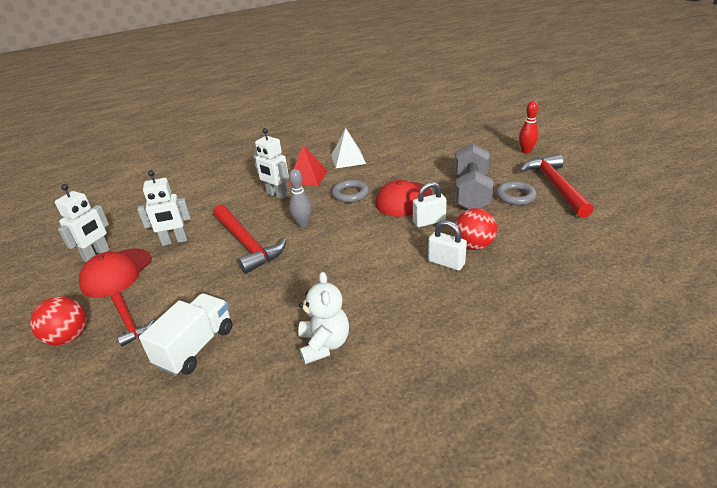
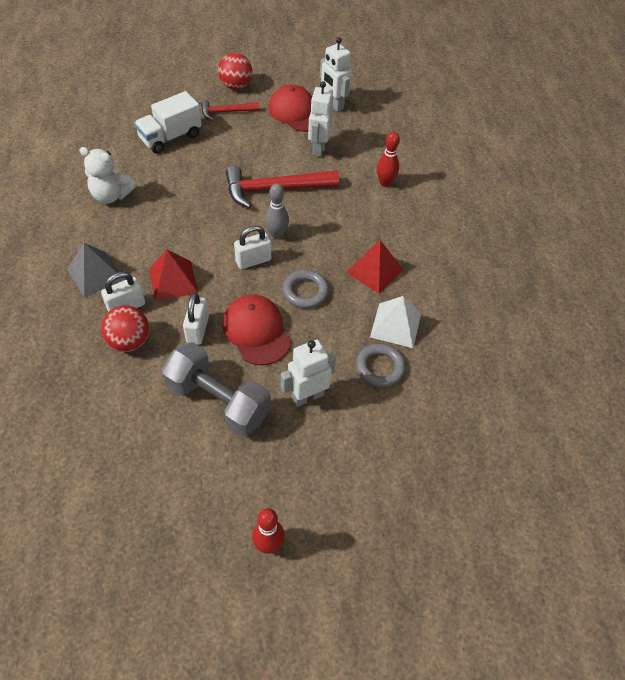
camera: 110 degrees right, 20 degrees up
white truck [139,293,233,376] -> white truck turned 90 degrees clockwise [134,91,202,153]
white robot [253,128,289,199] -> white robot moved to [281,340,336,407]
grey ring [496,181,537,205] -> grey ring moved to [356,343,406,387]
red hammer [519,154,594,218] -> none
none -> grey pyramid [67,243,124,298]
none -> red pyramid [149,250,198,301]
none -> white padlock [234,225,271,269]
none -> red bowling pin [377,131,400,187]

